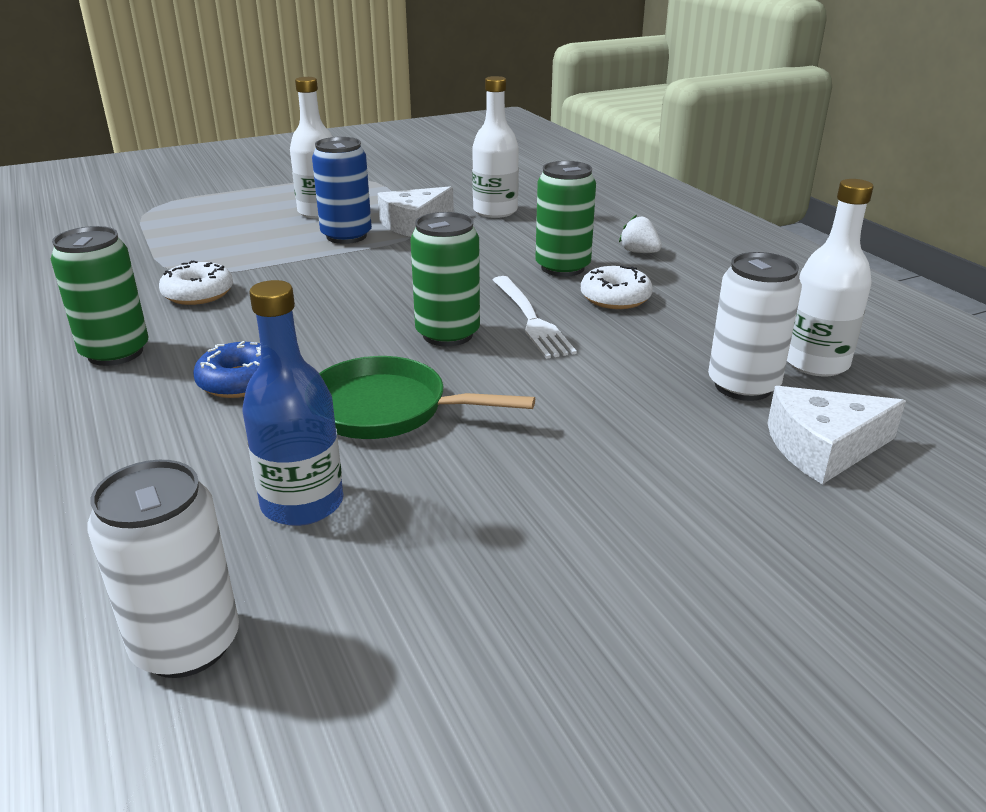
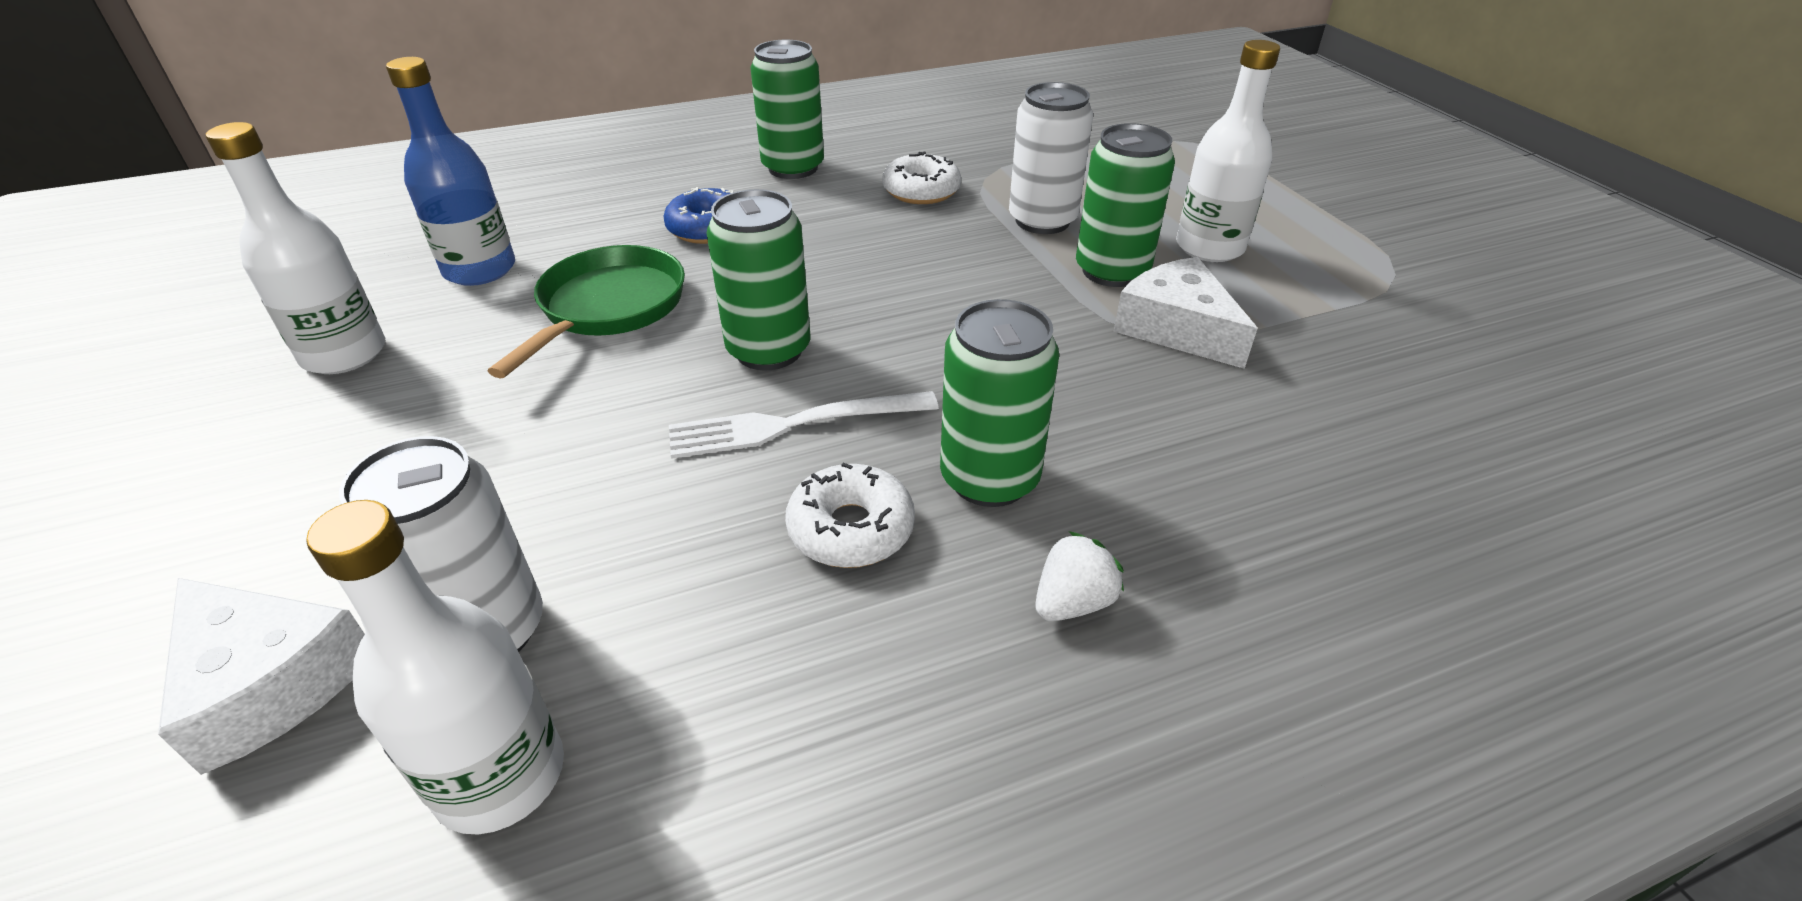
camera: 95 degrees right, 10 degrees up
white can [87,460,239,678] -> white can moved to [1009,82,1093,234]
blue can [312,137,372,244] -> green can [1076,123,1175,287]
white bottle [472,76,519,218] -> white bottle moved to [206,122,385,374]
white cheese [767,386,906,484] -> white cheese turned 135 degrees clockwise [158,578,365,775]

